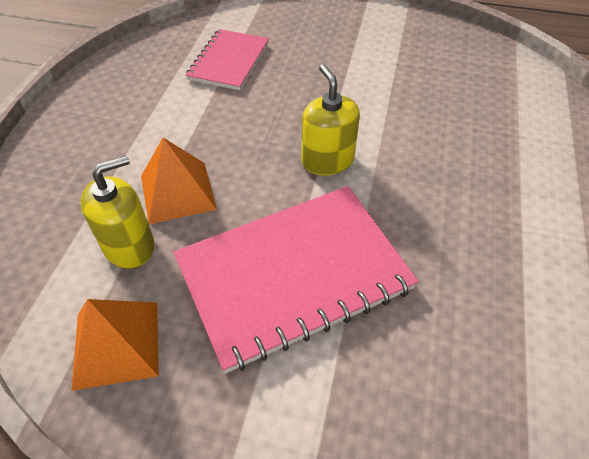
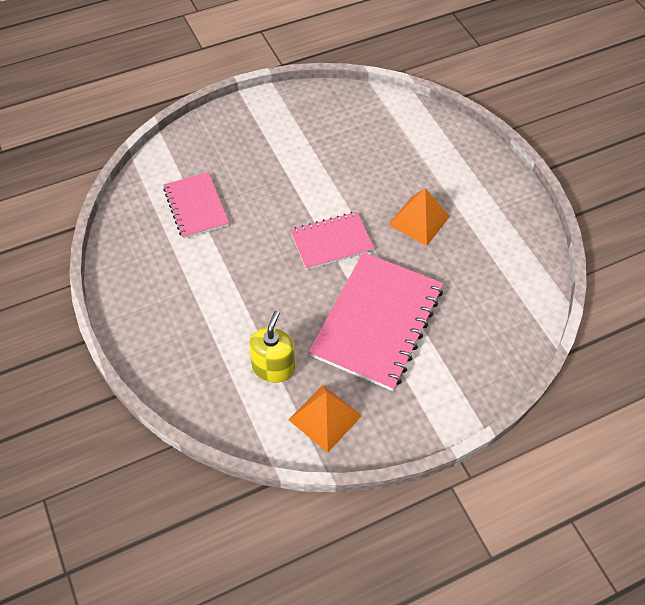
camera: 40 degrees left, 5 degrees up
orange pyramid [141,138,217,225] -> orange pyramid moved to [389,188,450,246]
yellow soap dispenser [301,64,360,175] -> pink notebook [290,212,375,270]

